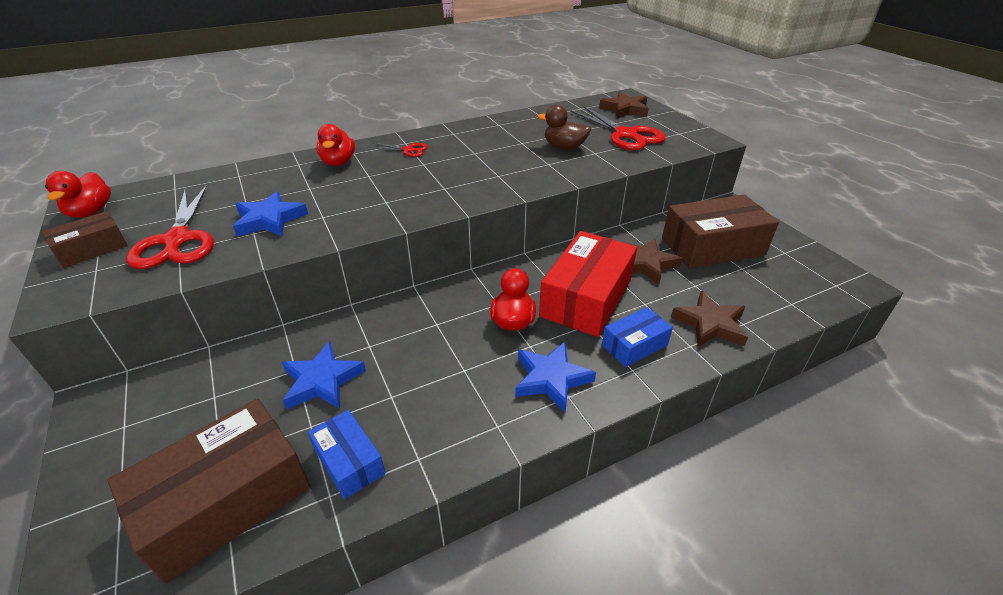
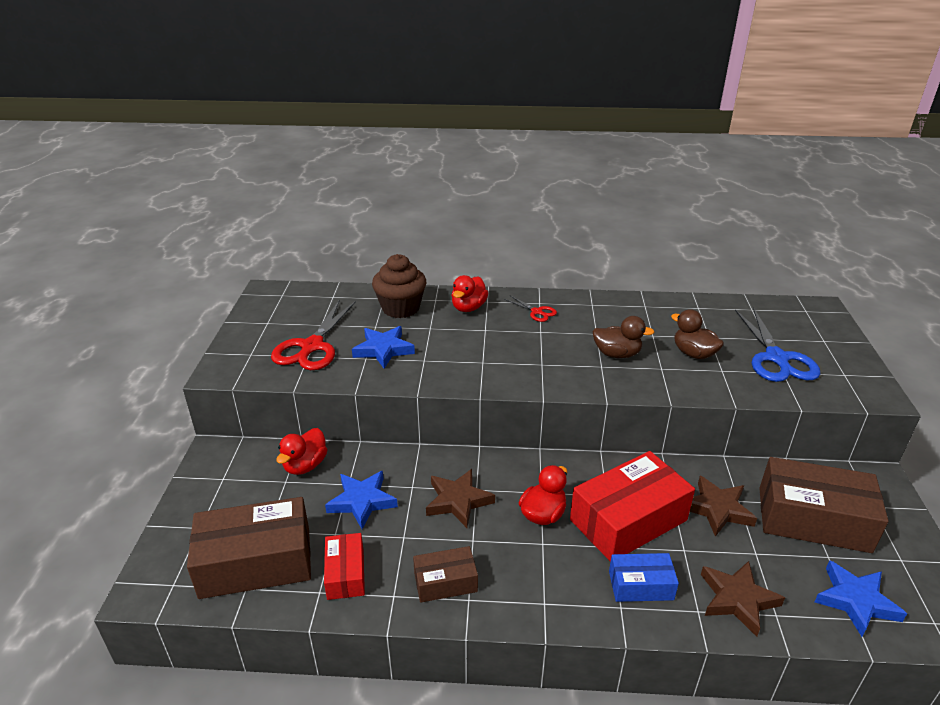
camera: 30 degrees right, 5 degrees down
brown box [42,211,128,268] -> brown box moved to [413,546,478,603]
red duck [45,171,111,218] -> red duck moved to [277,428,327,475]
blue box [308,410,386,499] -> red box [324,533,365,600]
blue star [515,342,596,412] -> blue star moved to [815,560,907,637]
red scissors [570,106,666,150] -> blue scissors [735,308,820,382]
brown star [599,92,649,118] -> brown star moved to [426,469,495,528]
none -> brown cupcake [372,254,426,318]
none -> brown duck [592,316,654,358]

